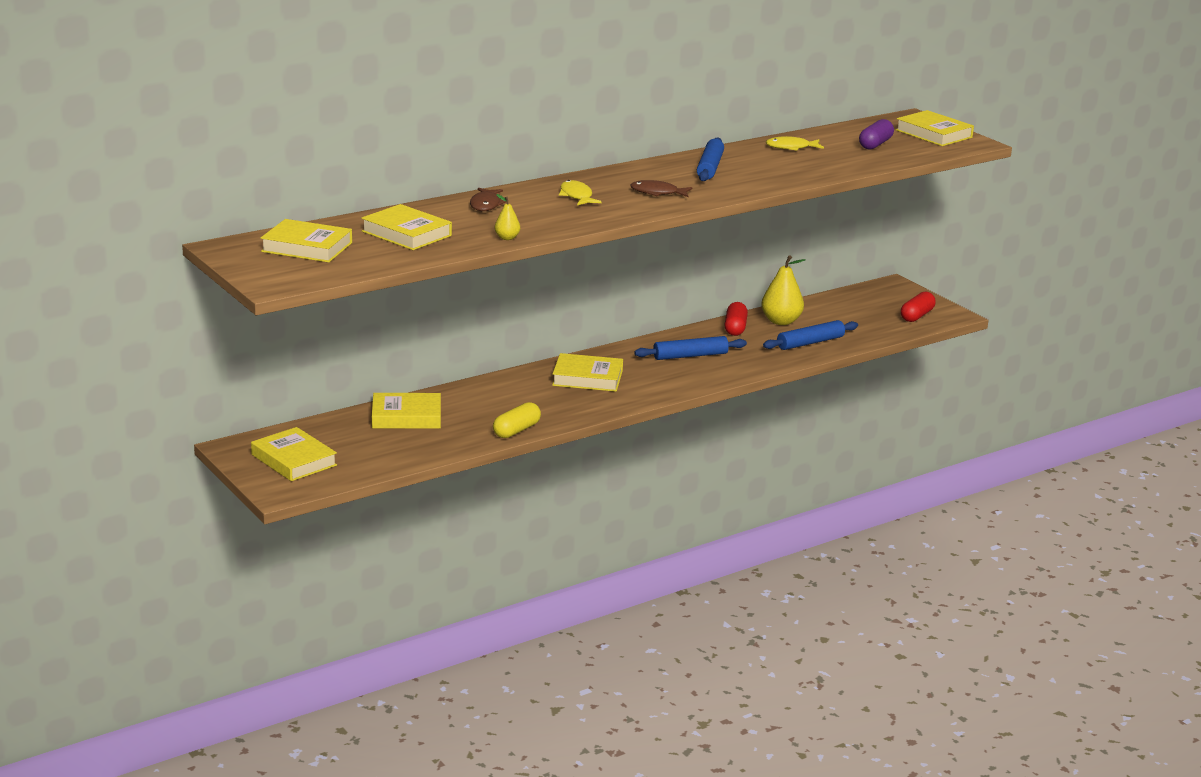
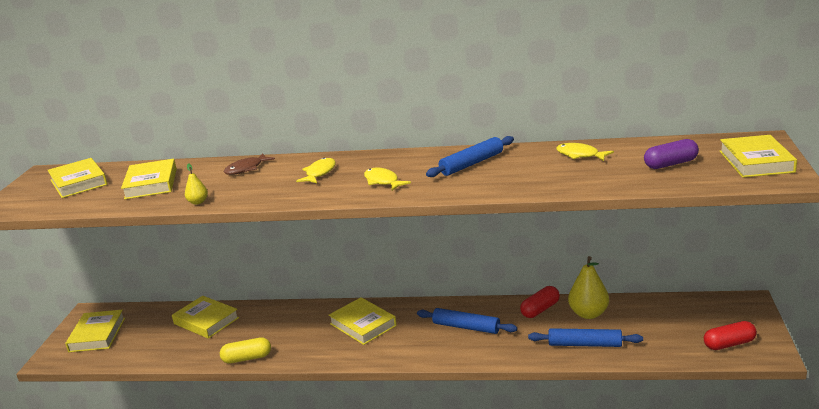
camera: 45 degrees right, 0 degrees up
brown fish [630,180,692,197] -> yellow fish [364,168,411,191]

